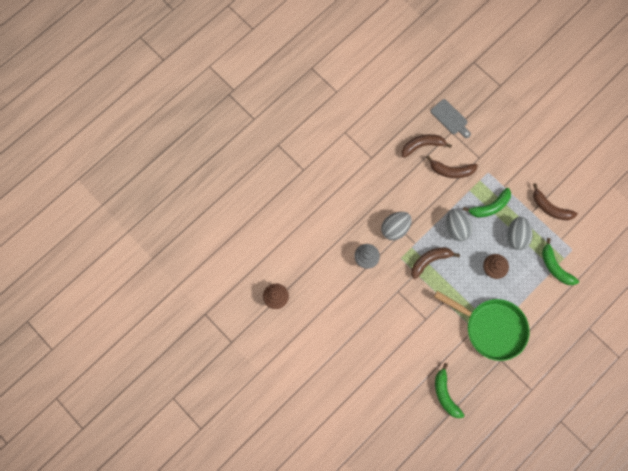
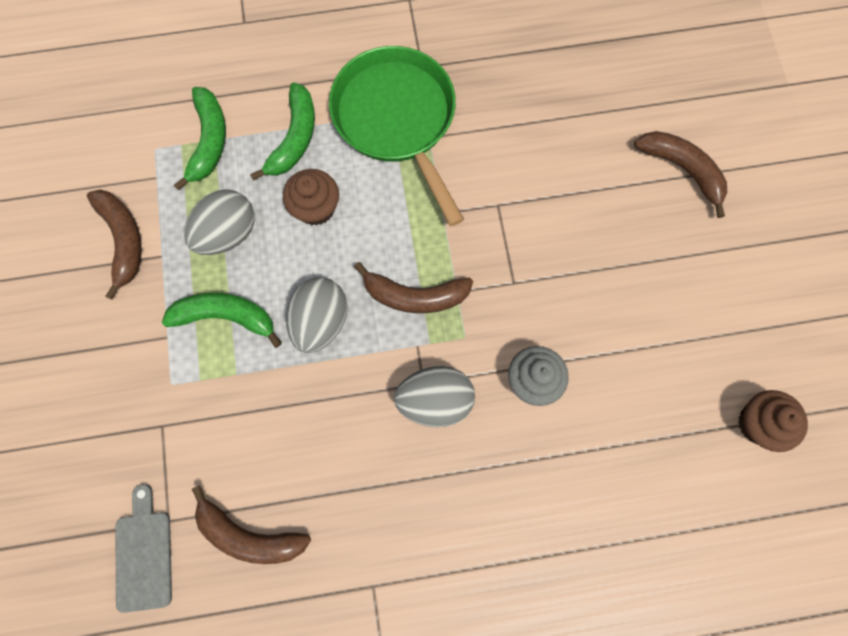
camera: 145 degrees left, 0 degrees up
brown banana [426,155,478,178] -> brown banana moved to [634,131,727,218]
green banana [435,363,465,418] -> green banana moved to [250,83,315,181]

